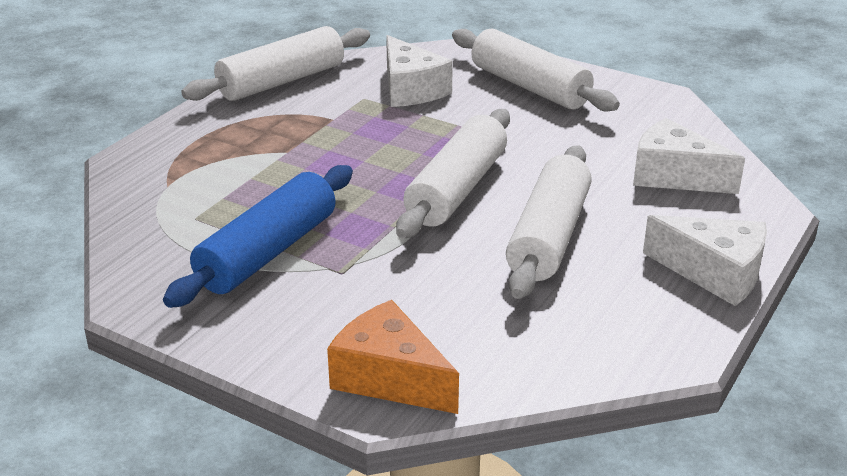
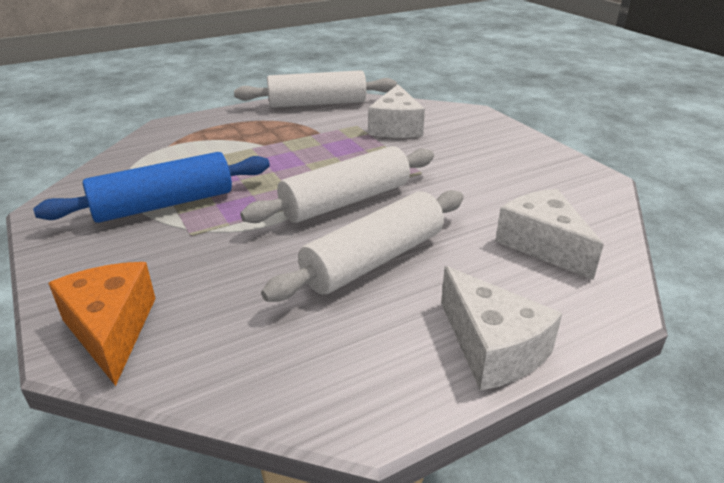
camera: 30 degrees right, 0 degrees up
white rolling pin [452,28,620,112] -> none

